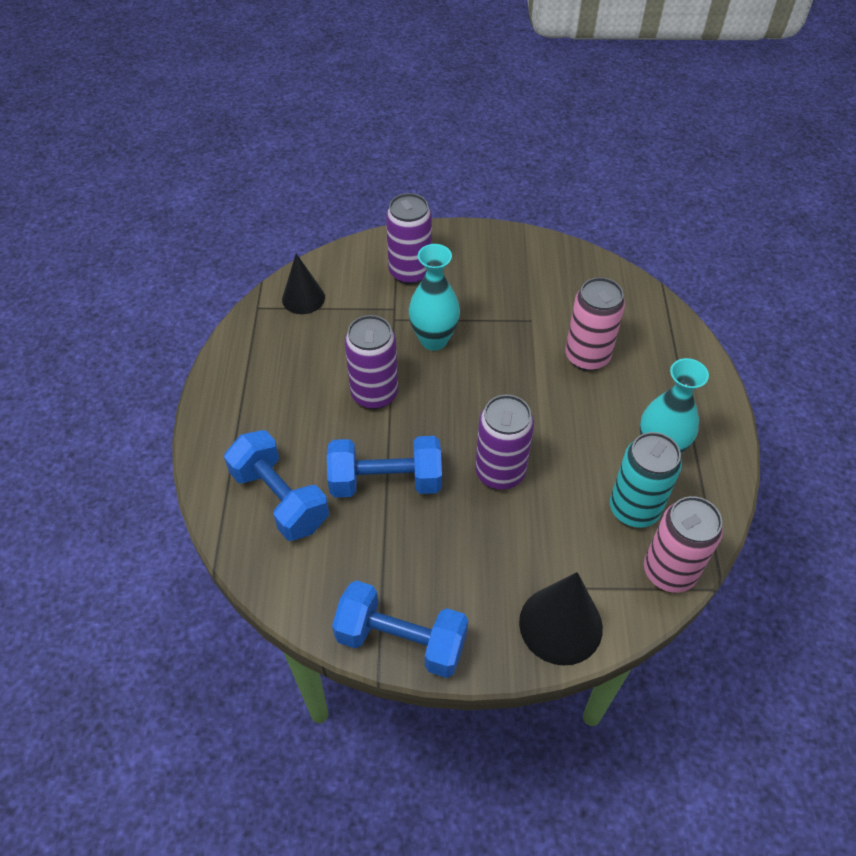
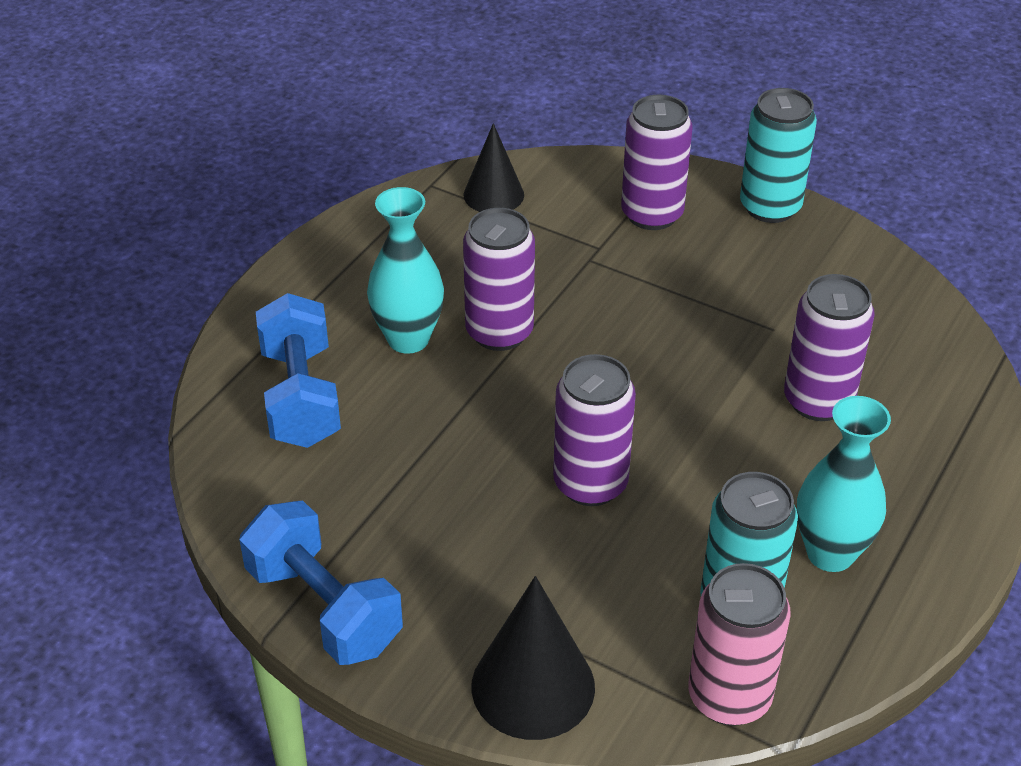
camera: 30 degrees right, 10 degrees down
blue dumbbell [327,436,442,498] -> none
turquoise vase [409,244,460,351] -> turquoise vase moved to [367,187,444,354]
pink can [565,277,625,371] -> purple can [784,274,875,421]
none -> turquoise can [740,88,817,223]

